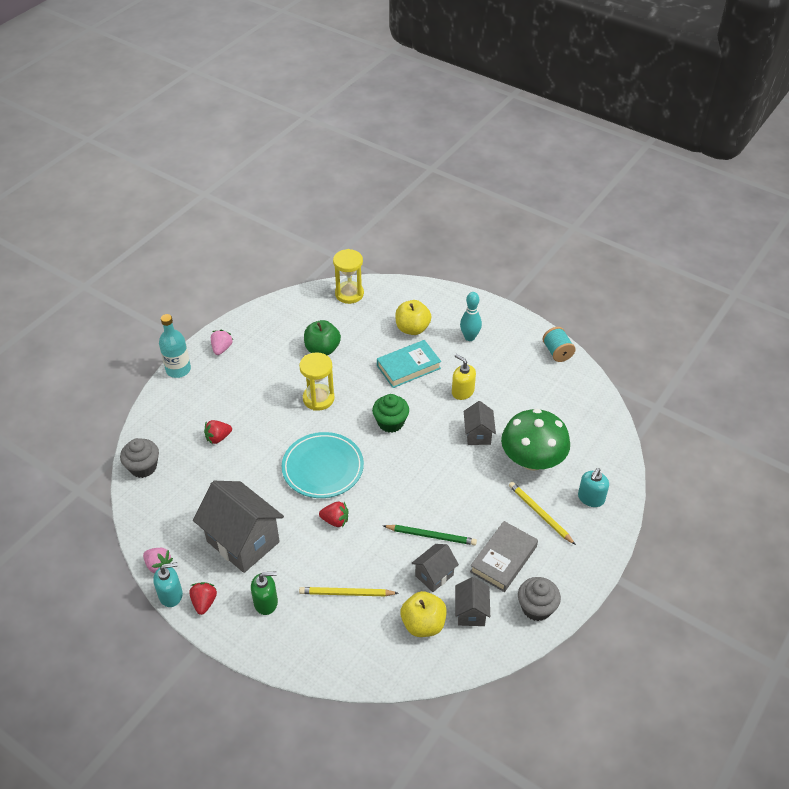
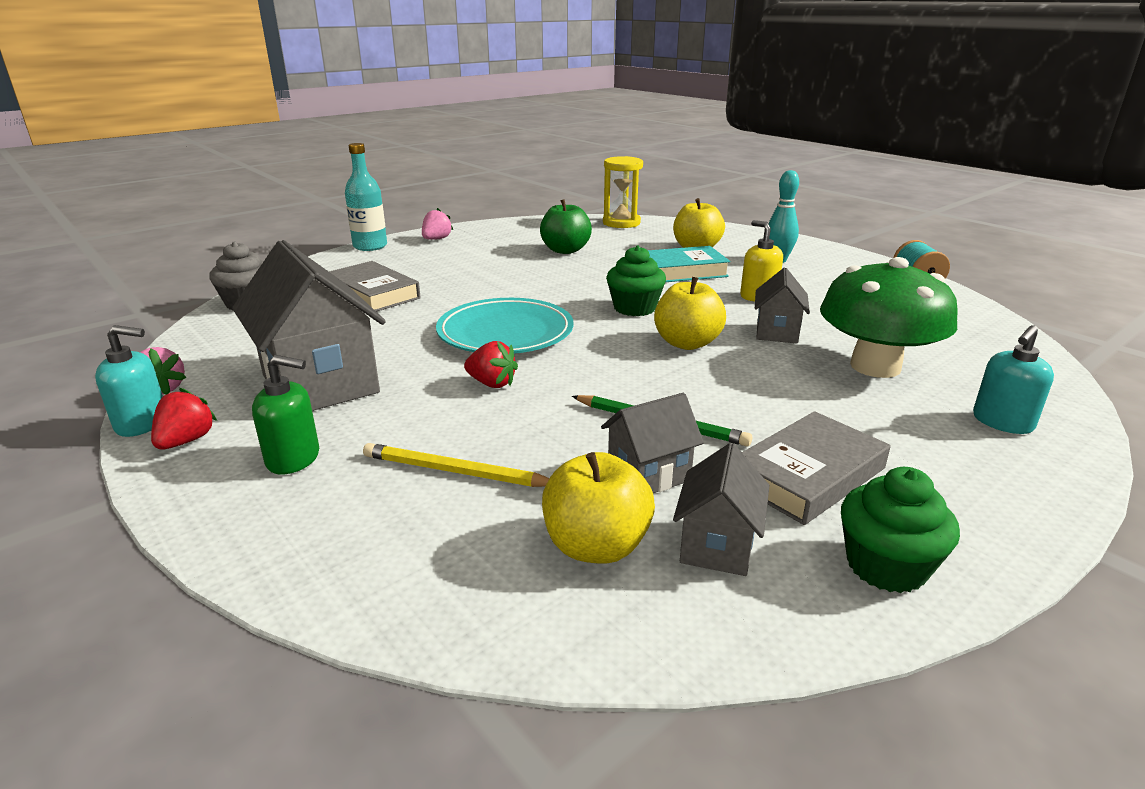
camera: 15 degrees right, 20 degrees down
red strawberry [204,420,232,445] -> grey book [329,261,421,312]
yellow hourglass [299,352,335,411] -> none
yellow pencil [509,482,576,545] -> none
grey cupcake [518,577,561,621] -> green cupcake [841,467,960,593]
none -> yellow apple [654,277,726,350]

